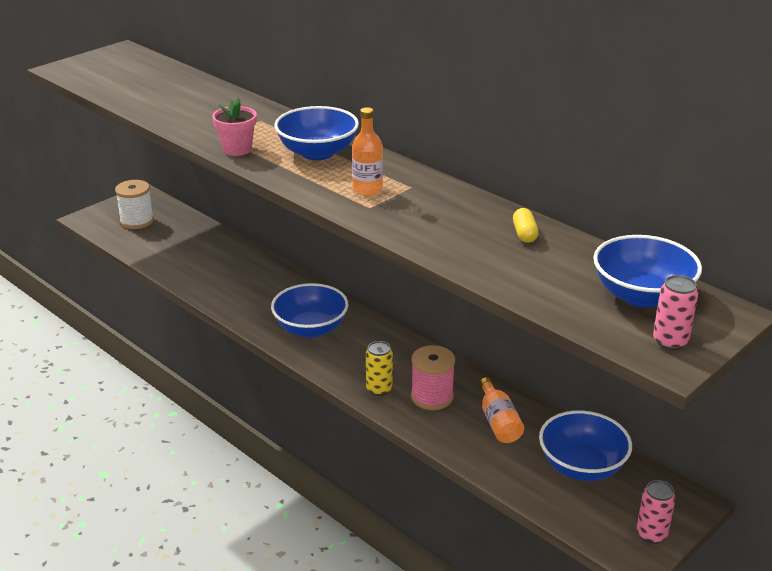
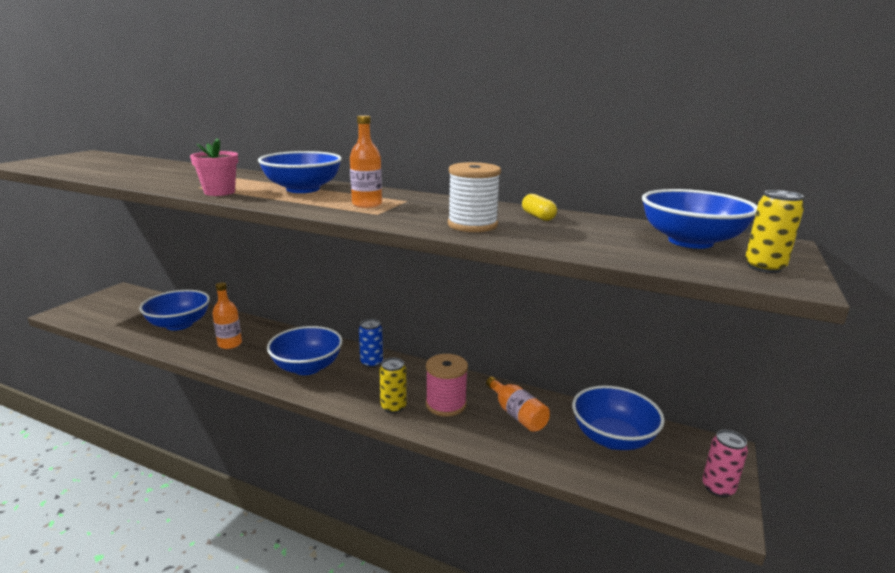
camera: 20 degrees left, 10 degrees down
white spool [115,180,154,229] -> white spool moved to [448,162,501,232]
pink can [653,275,698,350] -> yellow can [745,190,804,273]
none -> blue bowl [139,290,210,330]
none -> orange bottle [212,282,242,349]
none -> blue can [359,319,383,368]

